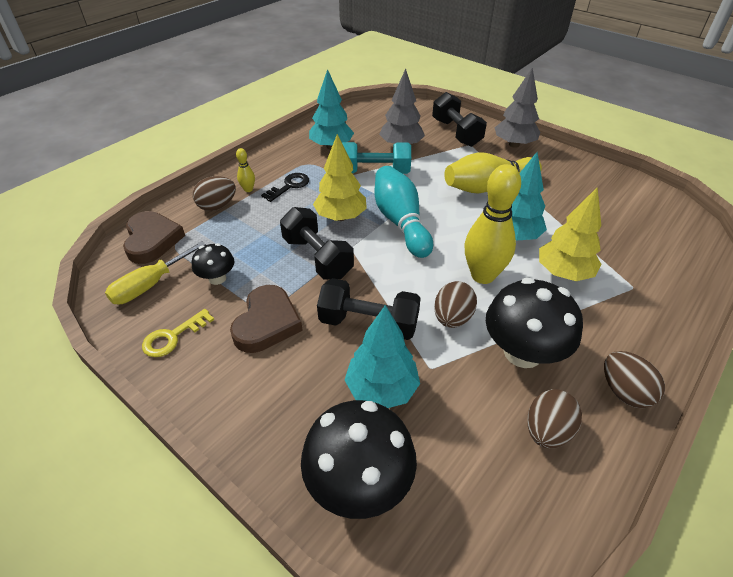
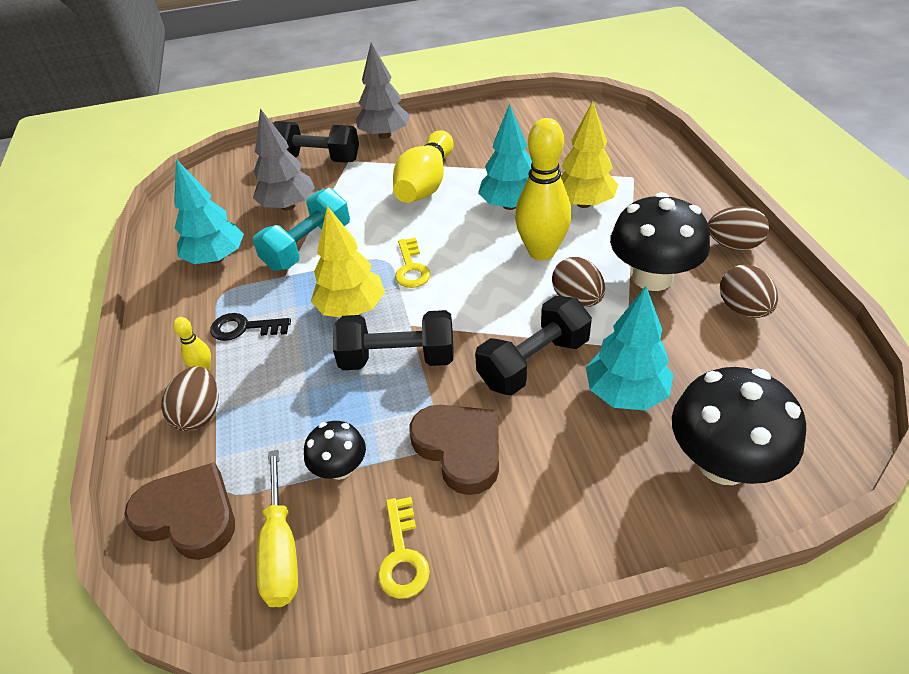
camera: 50 degrees left, 0 degrees up
black key [261,173,309,202] -> black key turned 75 degrees counterclockwise [210,313,291,341]
turquoise bowling pin [375,166,433,258] -> yellow key [395,238,431,288]

